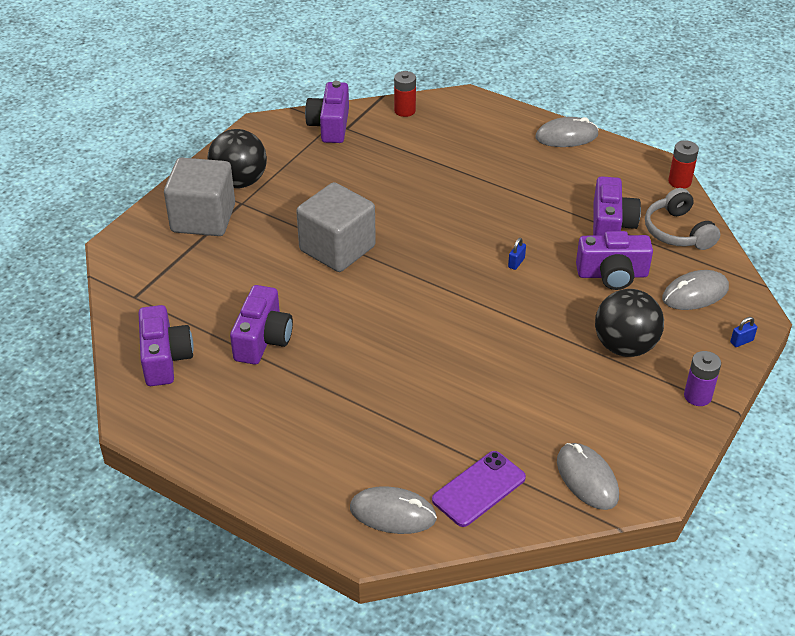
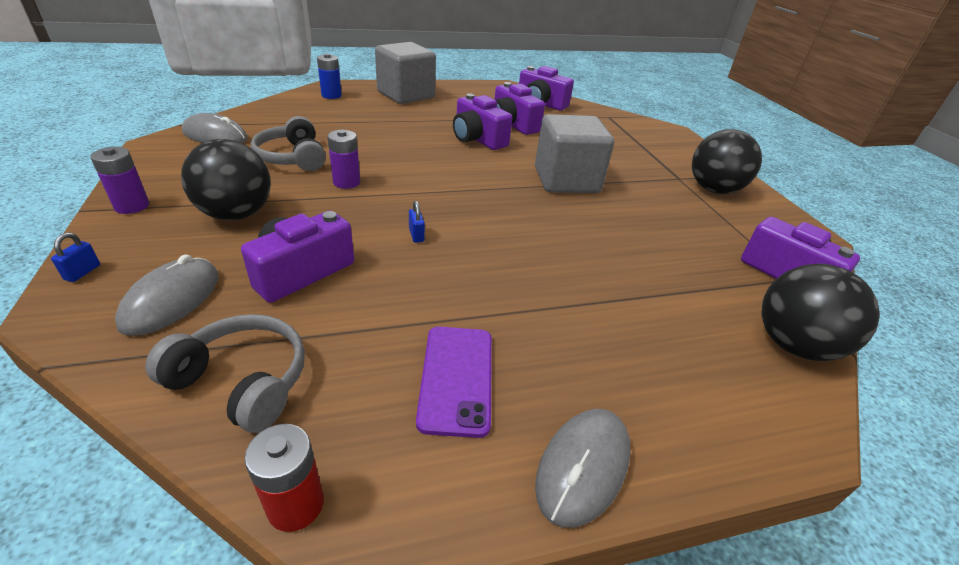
camera: 130 degrees right, 5 degrees down
grey cube [164,158,235,236] -> grey cube moved to [375,42,436,104]
grey mouse [350,486,437,534] -> blue battery [317,54,342,99]
red battery [394,71,416,117] -> black ball [761,264,880,361]
purple phone [432,451,526,527] -> purple phone moved to [416,327,492,438]
purple camera [593,176,641,236] -> purple camera moved to [453,93,512,150]
none -> grey headphones [251,116,326,171]
none -> purple battery [327,130,360,189]

